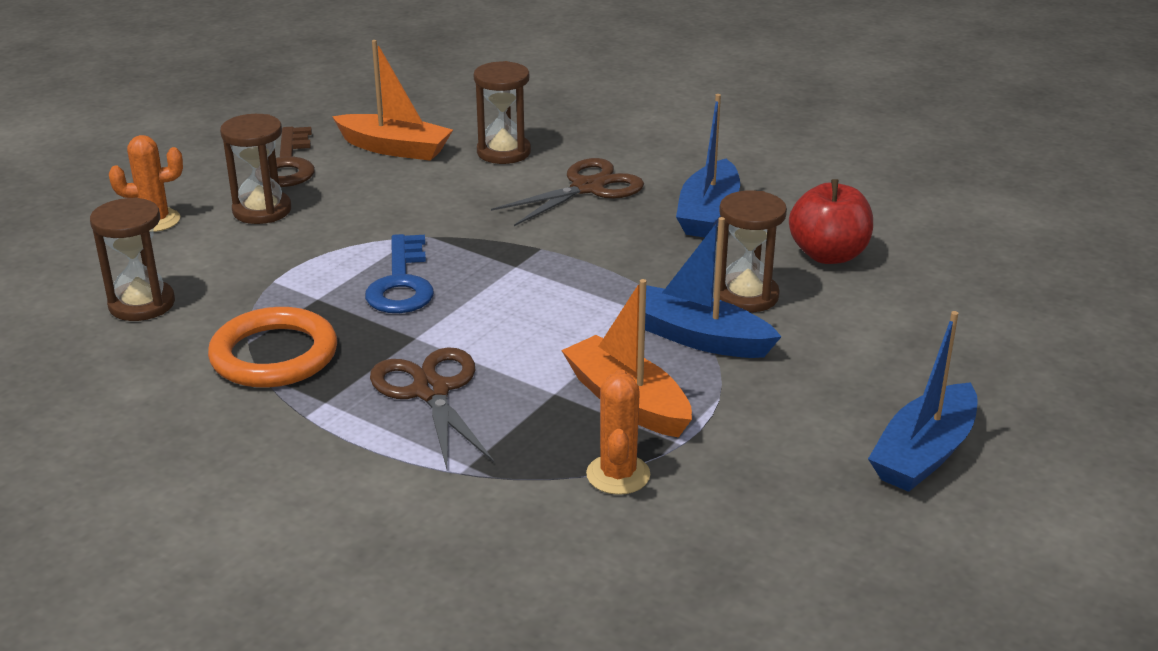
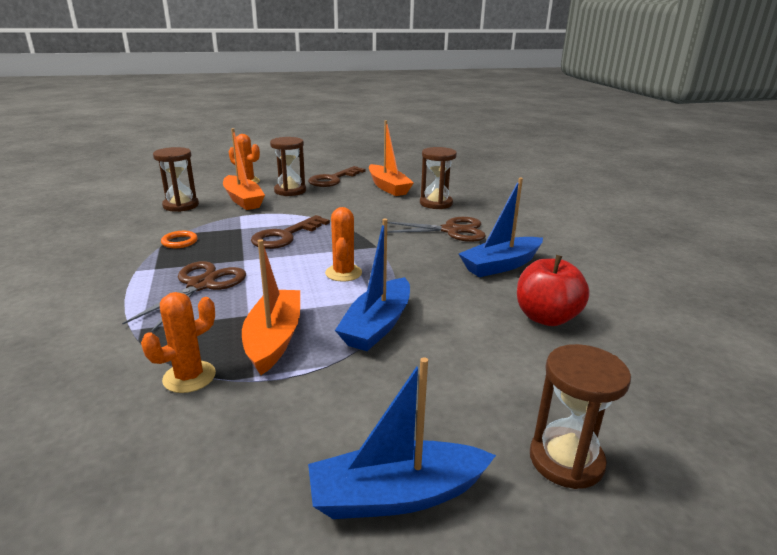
camera: 40 degrees right, 5 degrees down
orange ring [208,307,337,388] -> orange ring [161,231,198,248], size x0.47
blue key [365,234,434,313] -> brown key [251,215,330,249]
blue boat [645,217,782,358] -> blue boat turned 135 degrees counterclockwise [335,219,410,351]
brown hourglass [719,191,787,312] -> brown hourglass moved to [530,344,631,489]
none -> orange boat [223,128,265,210]
none -> orange cactus [325,207,362,282]

